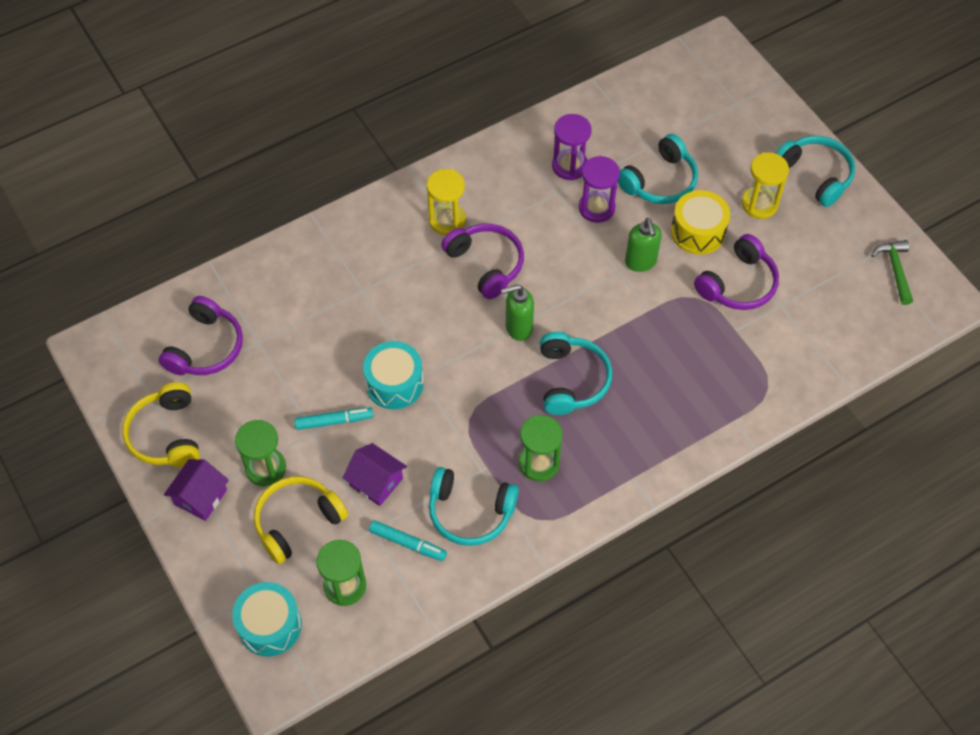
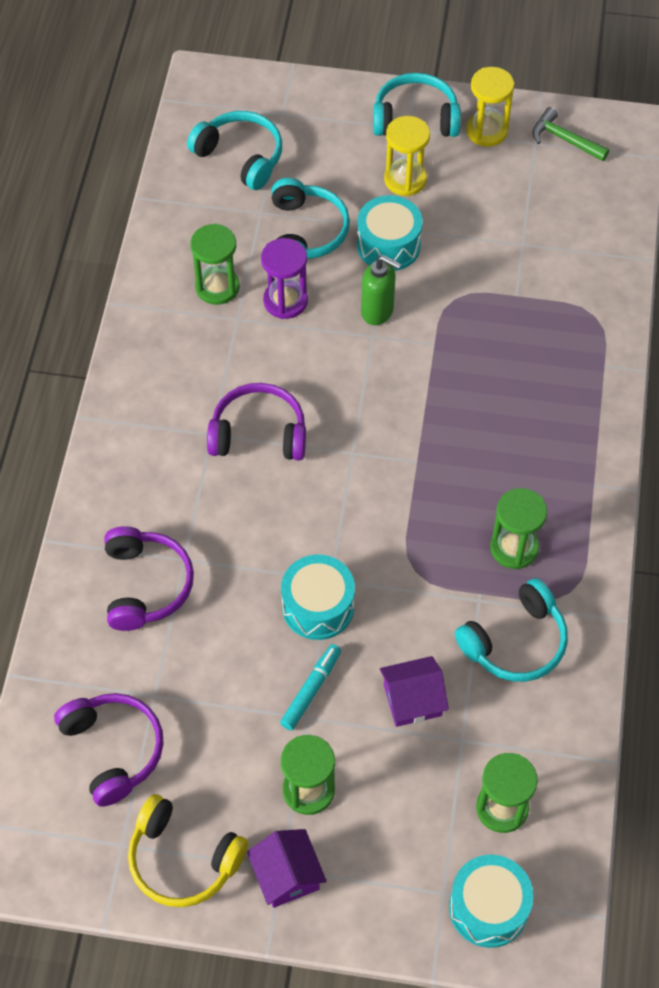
camera: 50 degrees left, 0 degrees up
yellow headphones [254,476,348,564] -> none
turquoise marker [369,520,447,561] -> none
yellow hourglass [427,169,466,235] -> yellow hourglass moved to [466,67,514,147]
green soap dispenser [501,284,534,341] -> none
turquoise headphones [540,332,612,415] -> turquoise headphones moved to [187,111,282,190]
purple hourglass [552,114,591,180] -> green hourglass [190,223,240,305]
yellow drum [671,190,730,255] -> turquoise drum [357,195,423,271]
purple headphones [694,234,779,310] -> purple headphones moved to [104,526,194,631]

